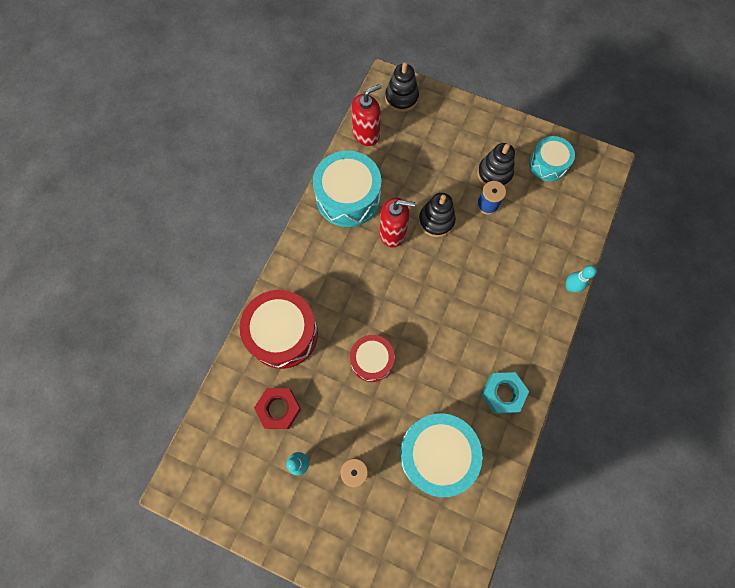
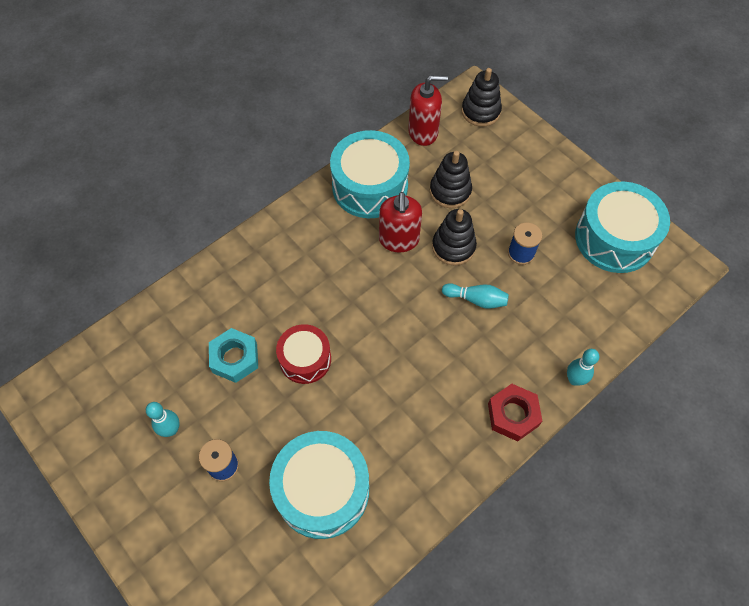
camera: 25 degrees right, 10 degrees down
red drum [239,290,318,369] -> none
red nut [254,388,301,429] -> red nut moved to [488,384,542,441]
red soap dispenser [380,198,415,247] -> red soap dispenser turned 60 degrees clockwise [379,192,422,253]
black stacking toy [477,143,515,187] -> black stacking toy moved to [430,151,472,208]
turquoise nut [481,372,529,414] -> turquoise nut moved to [209,328,258,383]
turquoise drum [529,136,575,181] -> turquoise drum [575,182,670,273], size x1.65
none -> turquoise bowling pin [442,283,509,309]

